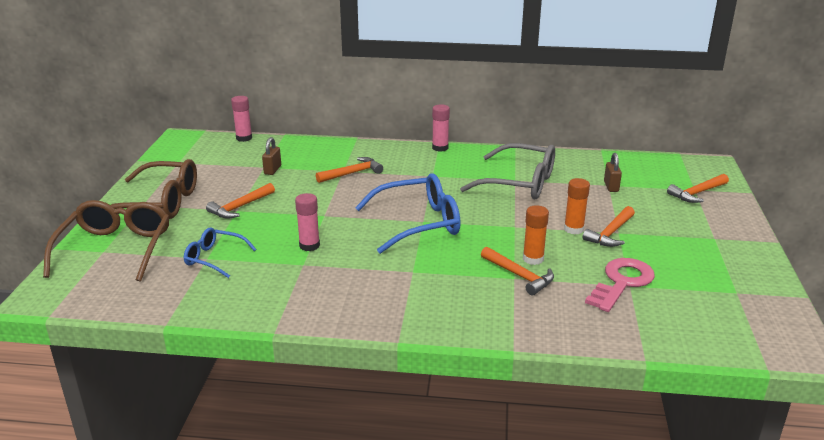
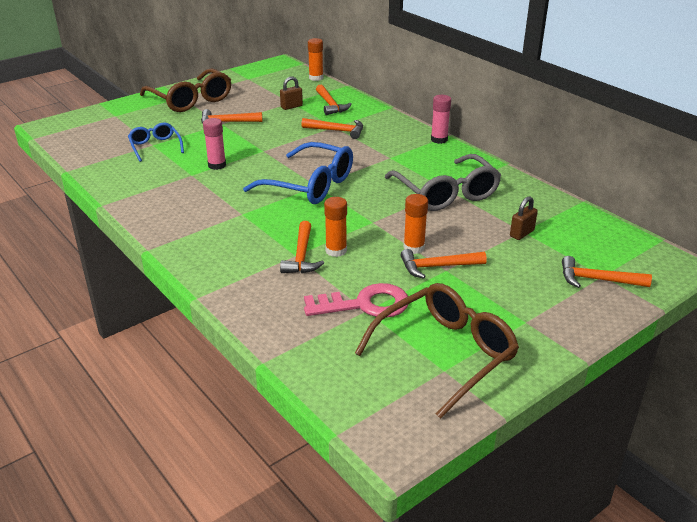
camera: 45 degrees right, 5 degrees up
brown glasses [43,200,169,282] -> brown glasses moved to [355,283,519,419]
pink glue stick [231,96,252,142] -> orange glue stick [308,38,323,81]
none -> orange hammer [316,85,352,115]

